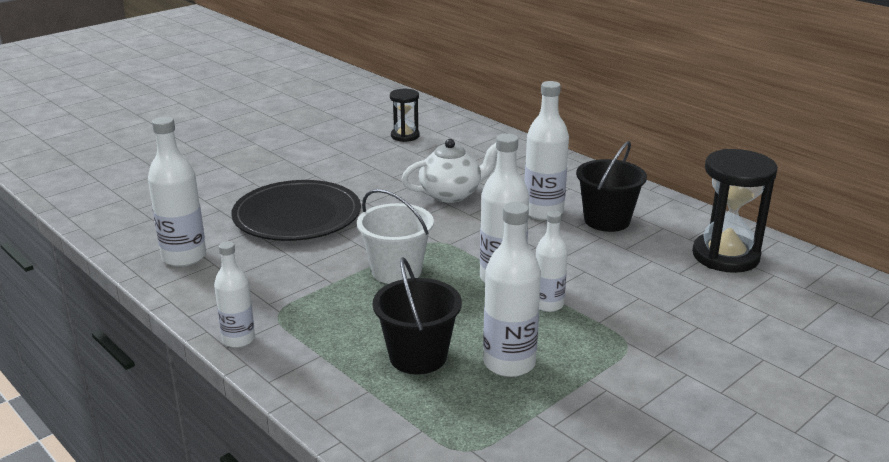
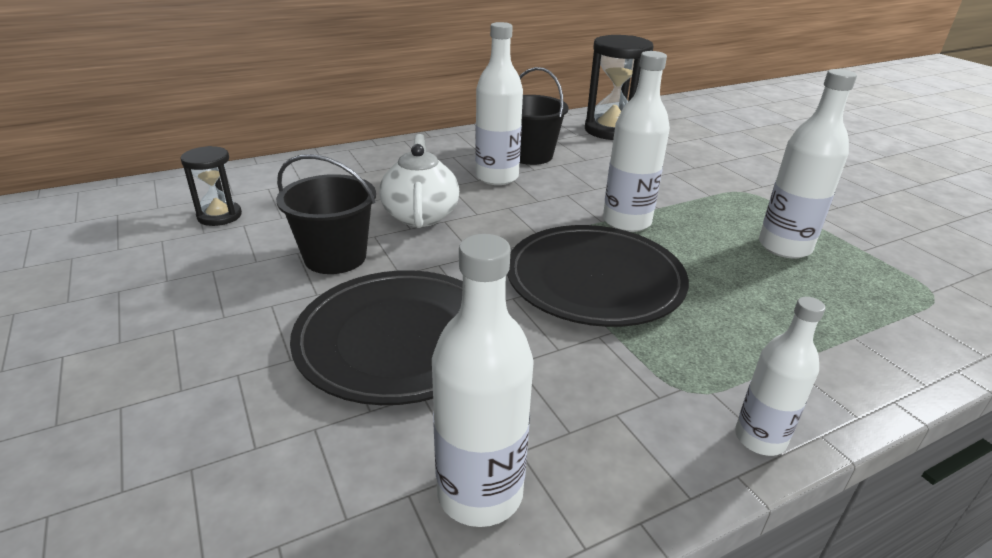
camera: 75 degrees left, 5 degrees up
white bucket [357,189,434,284] -> black plate [507,225,689,327]
black bucket [373,257,462,374] -> black bucket moved to [276,154,376,274]
white bottle [536,210,568,312] -> none

